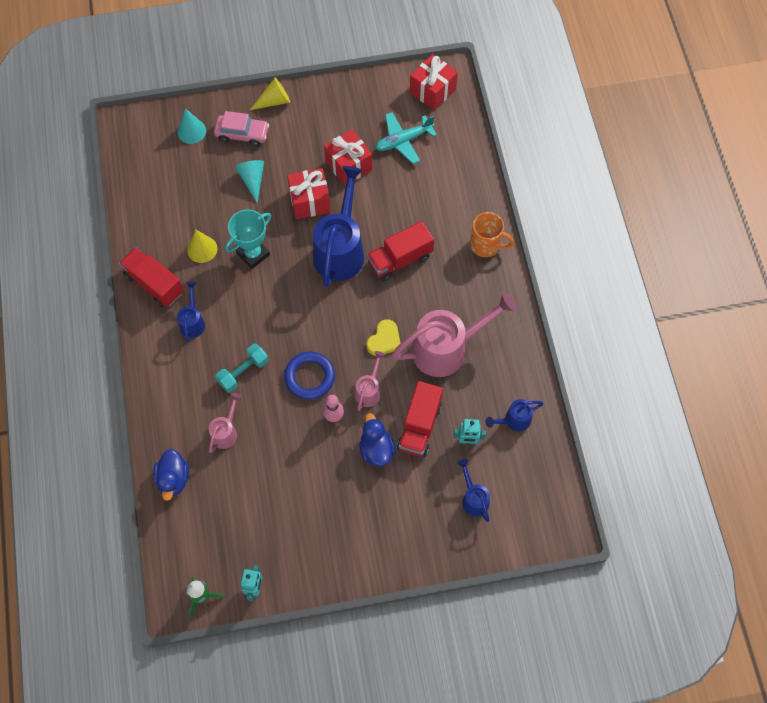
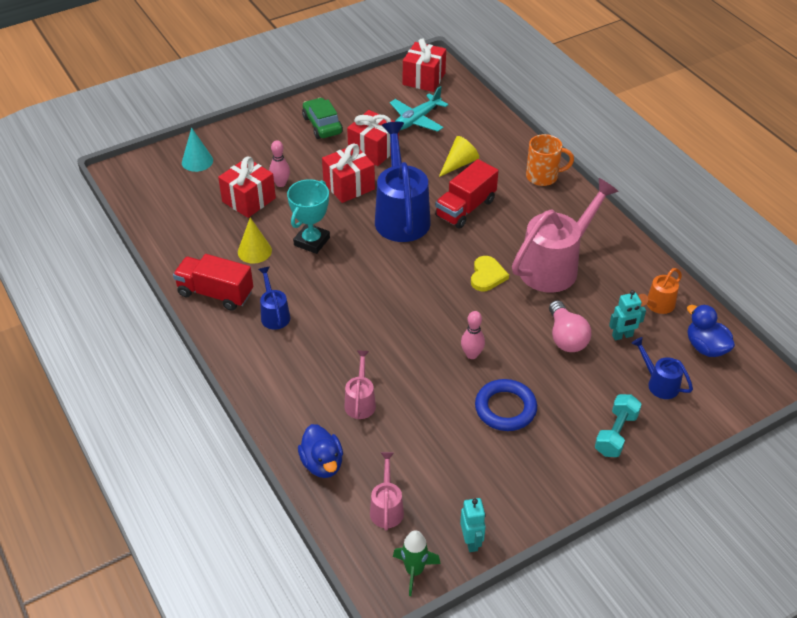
camera: 20 degrees left, 20 degrees down
pink car [214,111,269,147] -> none
turquoise dumbbell [215,344,268,393] -> turquoise dumbbell moved to [595,394,642,457]
turquoise cone [235,160,264,204] -> pink bowling pin [269,140,290,187]
yellow cone [250,77,290,110] -> yellow cone moved to [439,136,479,177]
blue ring [284,352,335,400] -> blue ring moved to [475,379,537,431]
pink watering can [355,351,385,411] -> pink watering can moved to [370,452,404,531]
blue duck [359,413,395,467] -> blue duck moved to [687,305,735,357]
red truck [397,381,443,457] -> pink light bulb [549,300,591,352]
blue watering can [485,399,543,431] -> orange watering can [638,268,682,314]
none -> red gift [218,157,276,218]
none -> green car [302,98,343,139]

